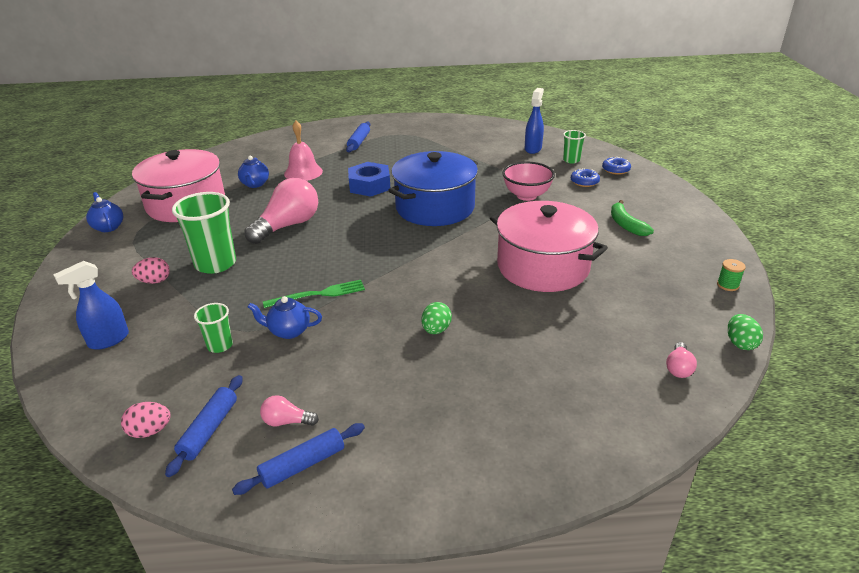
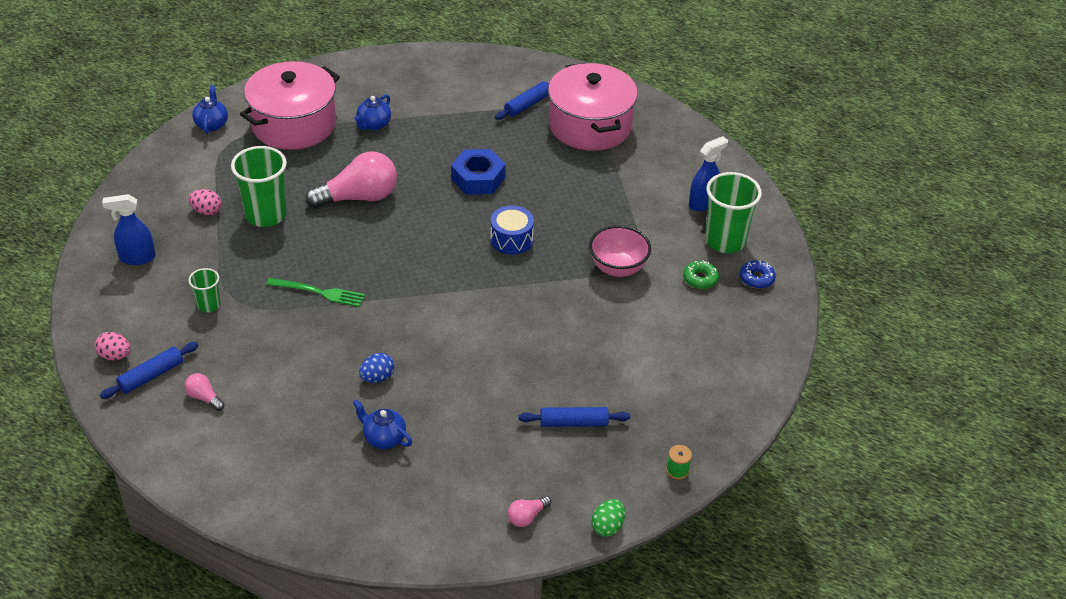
camera: 30 degrees right, 10 degrees up
blue rolling pin [232,423,365,495] -> blue rolling pin moved to [518,407,630,427]
blue teapot [248,296,322,339] -> blue teapot moved to [353,399,412,449]
pink bell [284,121,323,181] -> none
blue pot [388,151,478,226] -> blue drum [490,205,534,255]
green egg [422,302,452,334] -> blue egg [359,353,394,383]
pink pot [490,201,608,292] -> pink pot moved to [548,62,638,151]
green cup [563,130,586,163] -> green cup [705,172,762,253], size x1.91
blue donut [570,168,600,187] -> green donut [683,260,719,289]
green banana [611,200,654,236] -> none

